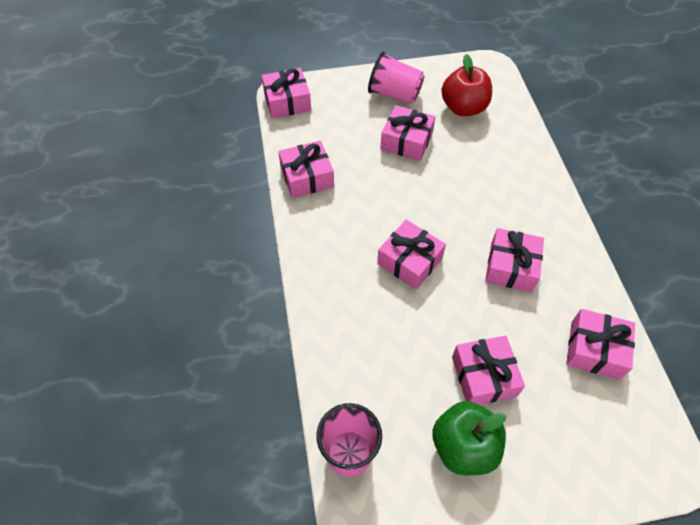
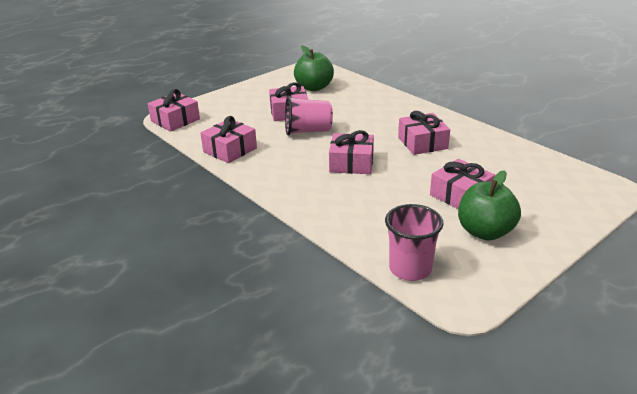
camera: 30 degrees left, 25 degrees down
pink cup [368,52,424,104] -> pink cup moved to [285,96,333,136]
red apple [441,54,492,116] -> green apple [294,45,334,91]
pink gift [566,309,635,380] -> none

